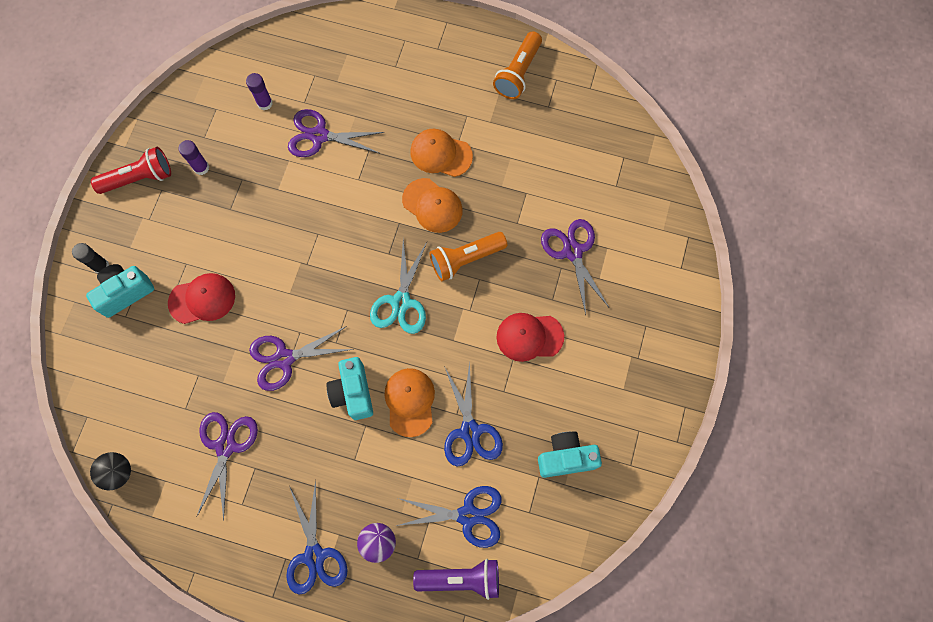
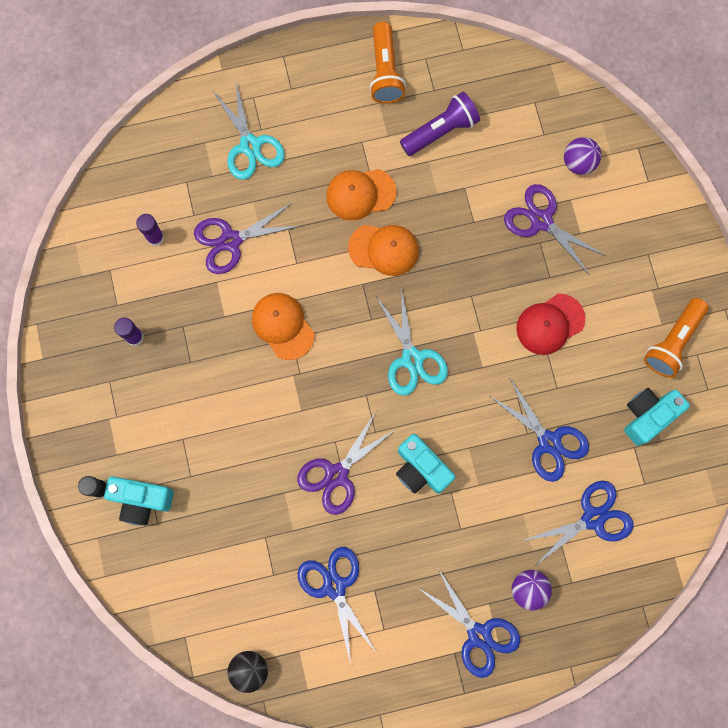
camera: 30 degrees left, 5 degrees up
turquoise camera [86,264,154,318] -> turquoise camera turned 105 degrees counterclockwise [104,476,174,526]
red flashlight [91,147,171,194] -> none
red cap [168,273,235,324] -> none
purple scissors [197,412,258,521] -> blue scissors [298,547,376,665]
orange cap [384,368,435,437] -> orange cap moved to [252,293,314,360]
purple flashlight [413,559,499,600] -> purple flashlight moved to [400,92,480,156]
orange flashlight [430,232,507,281] -> orange flashlight moved to [644,298,708,378]
none -> turquoise scissors [212,83,285,180]
none -> purple ball [564,137,601,175]

